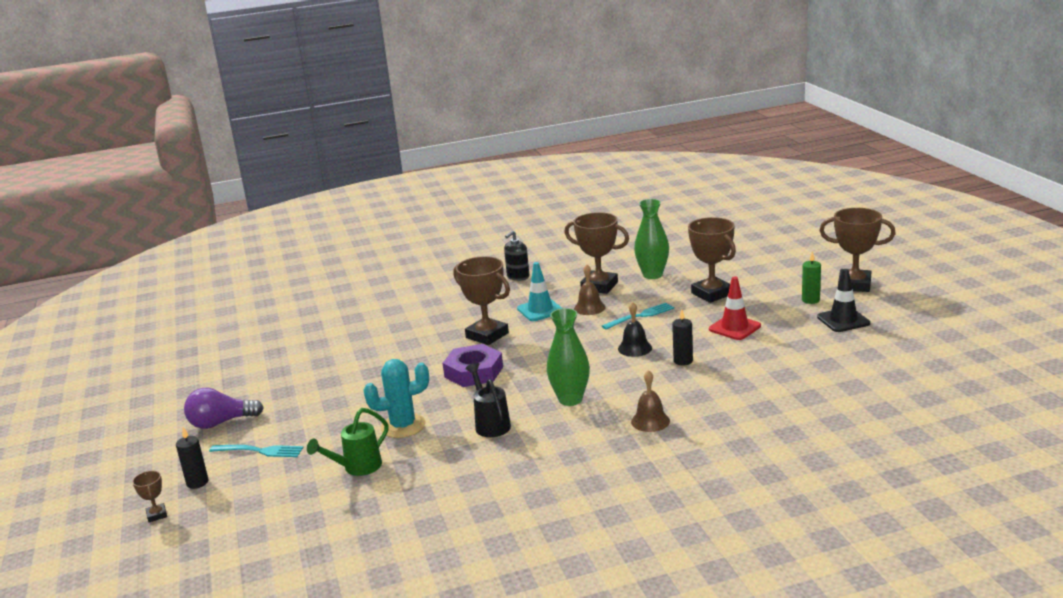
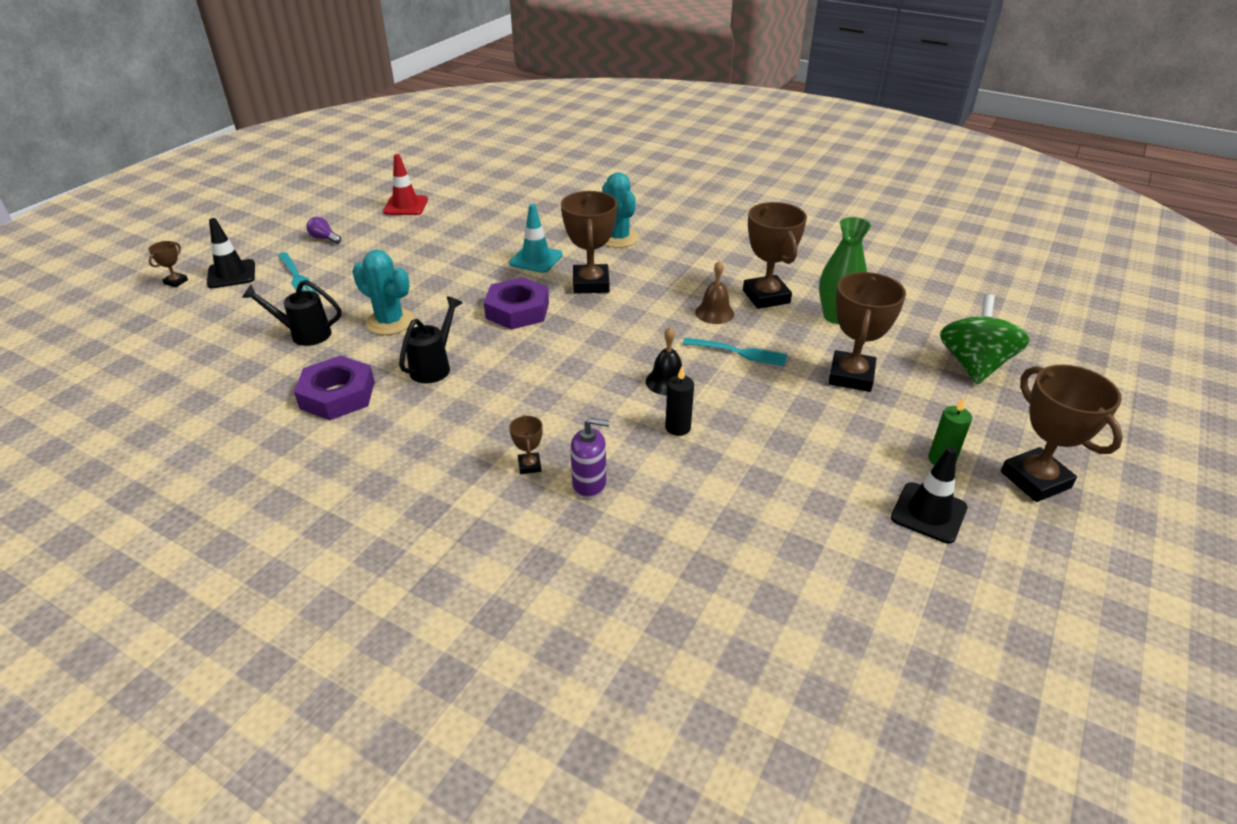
camera: 45 degrees right, 15 degrees up
black candle [176,427,209,489] -> black traffic cone [207,218,255,288]
purple light bulb [184,388,264,429] -> purple light bulb [306,217,341,244], size x0.56
green watering can [307,408,388,476] -> black watering can [242,280,342,346]
black soap dispenser [504,230,529,281] -> none
turquoise traffic cone [517,262,562,321] -> turquoise traffic cone moved to [509,204,563,273]
green vase [547,308,590,406] -> none
brown bell [631,370,670,432] -> brown trophy [509,415,543,474]
red traffic cone [709,276,761,340] -> red traffic cone moved to [383,154,428,215]
none -> purple nut [294,356,375,420]
none -> purple soap dispenser [571,418,610,499]
none -> turquoise cactus [602,172,639,248]
none -> green spinning top [940,294,1030,384]

